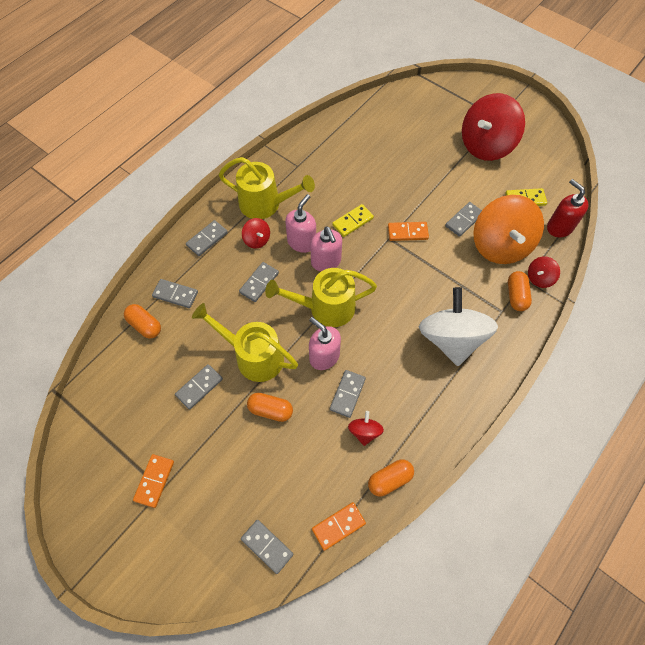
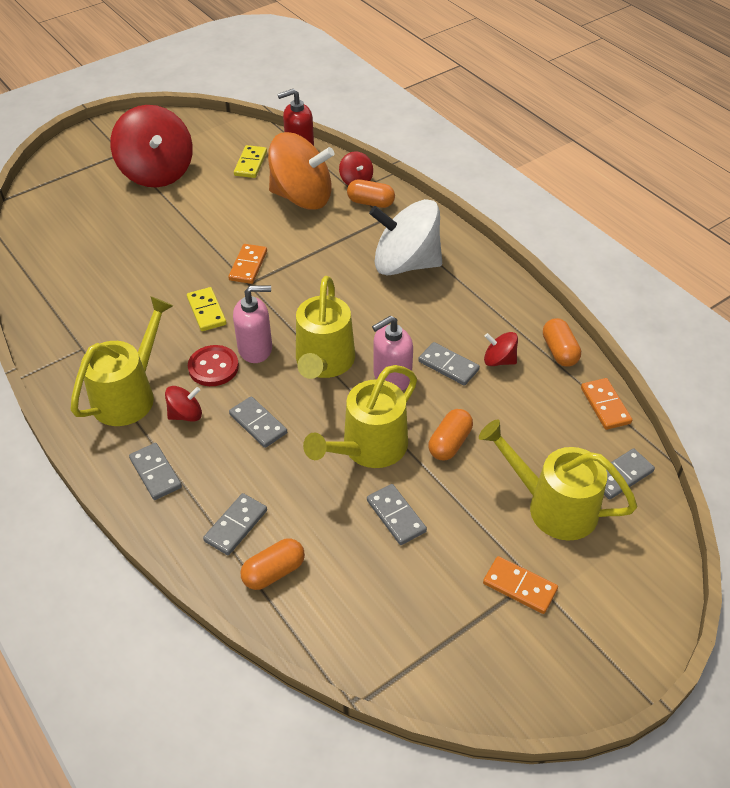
camera: 75 degrees left, 15 degrees down
pink soap dispenser [285,194,316,253] -> red button [188,345,239,386]
grey domino [445,202,482,237] -> none
none -> yellow watering can [479,420,637,541]

